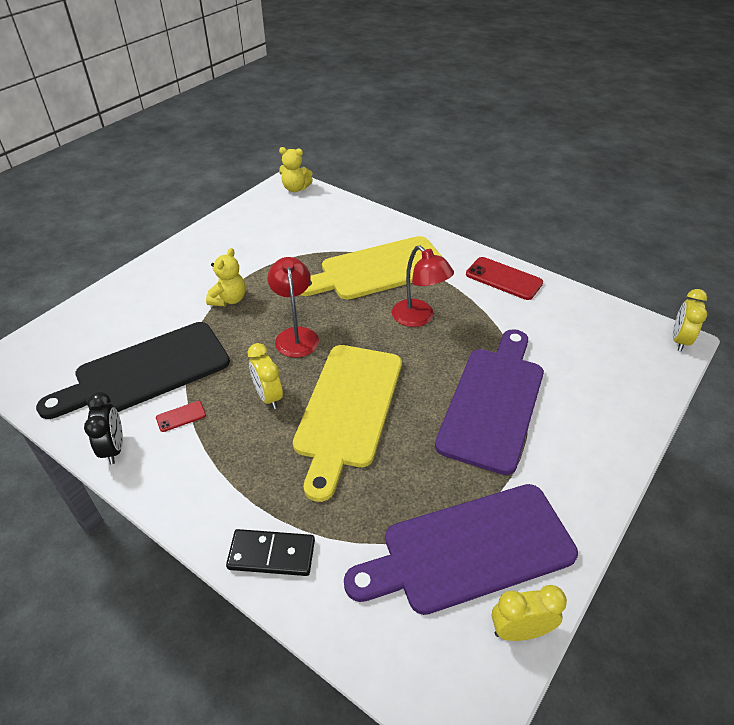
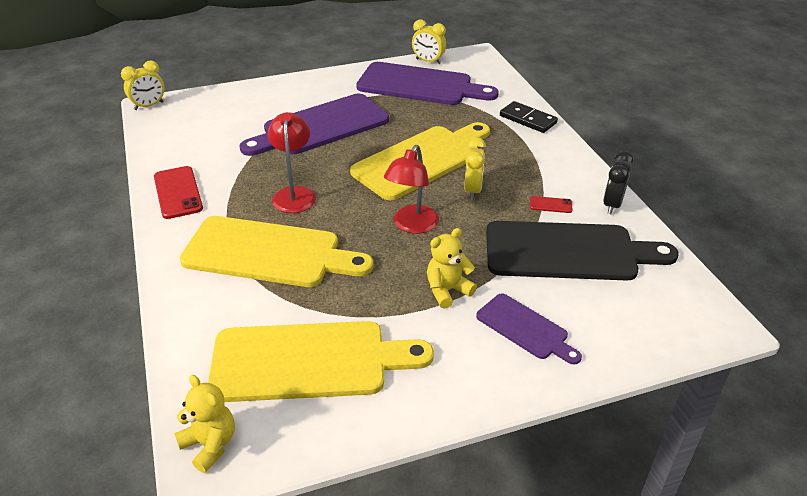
camera: 145 degrees left, 5 degrees down
none -> yellow cutting board [208,321,434,402]
none -> purple cutting board [476,294,582,364]

